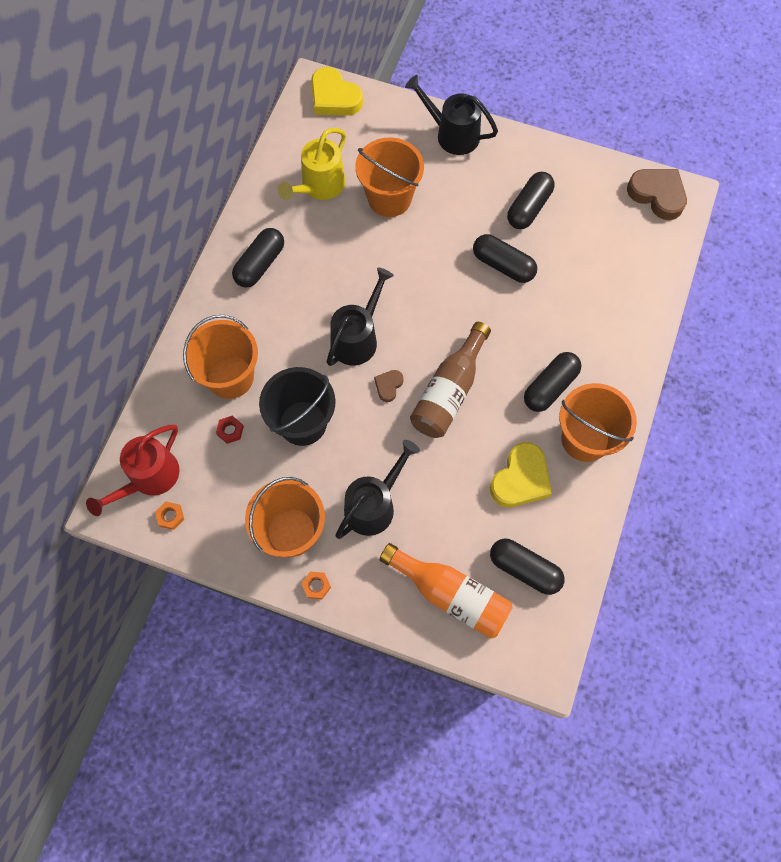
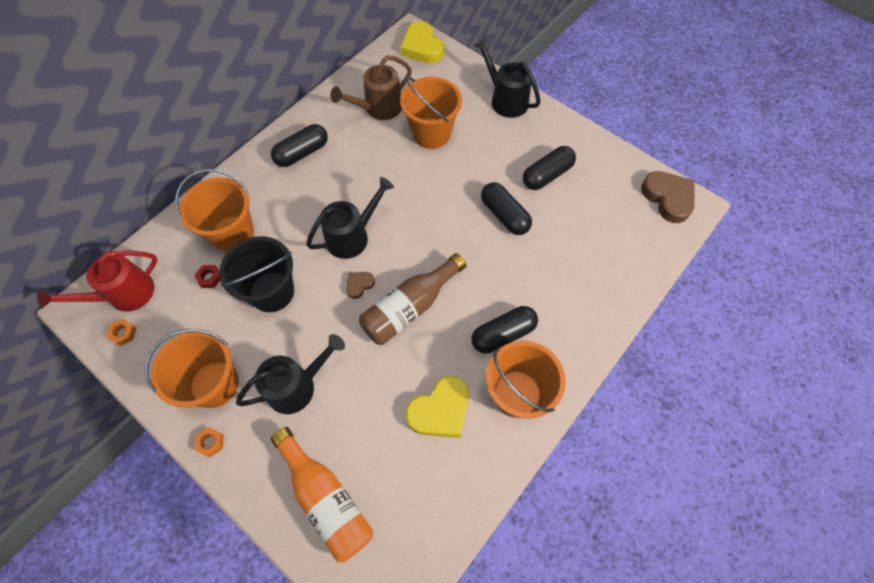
camera: 20 degrees right, 5 degrees down
yellow watering can [278,128,346,200] -> brown watering can [330,55,412,120]
black capsule [490,539,565,595] -> none

